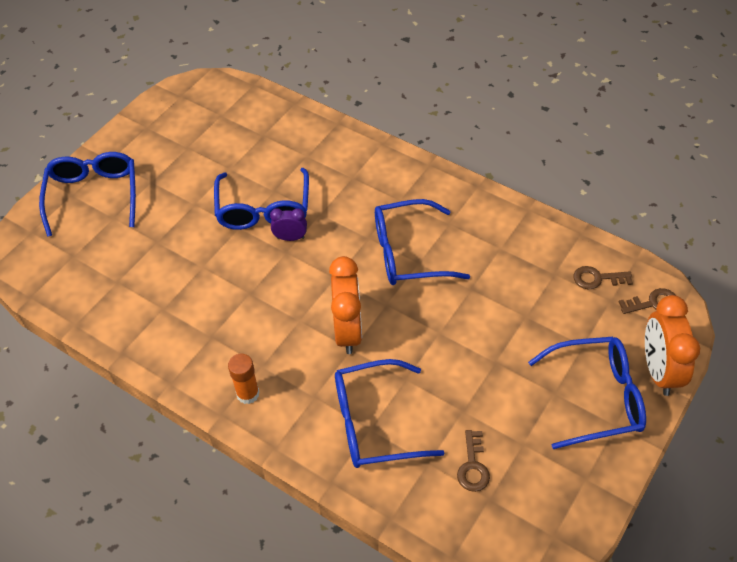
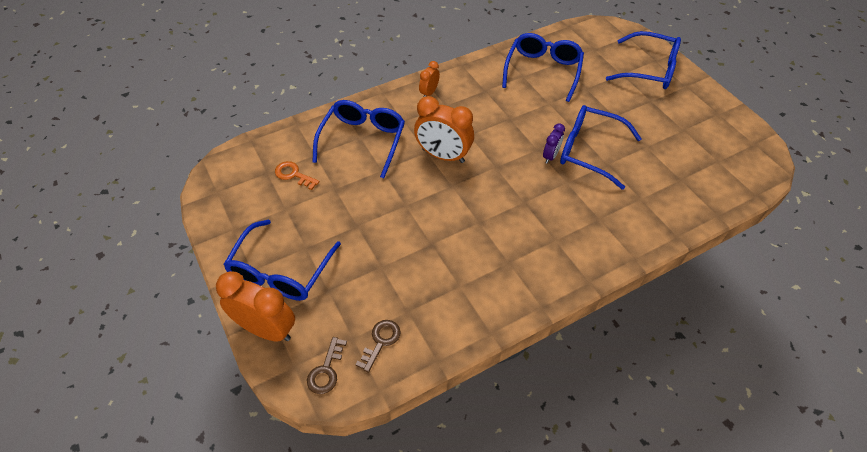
camera: 115 degrees right, 0 degrees up
orange glue stick [228,354,260,404] -> orange clock [419,61,440,97]
blue glasses [375,199,470,285] -> blue glasses moved to [502,33,584,102]
brown key [457,430,490,492] -> orange key [275,161,319,190]

